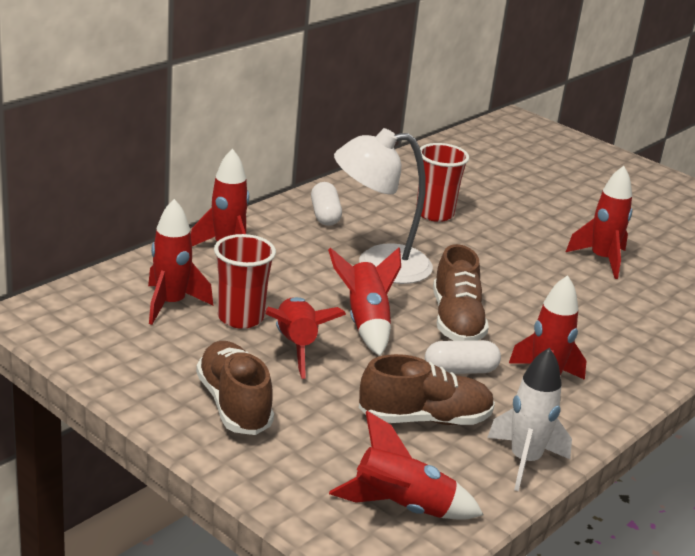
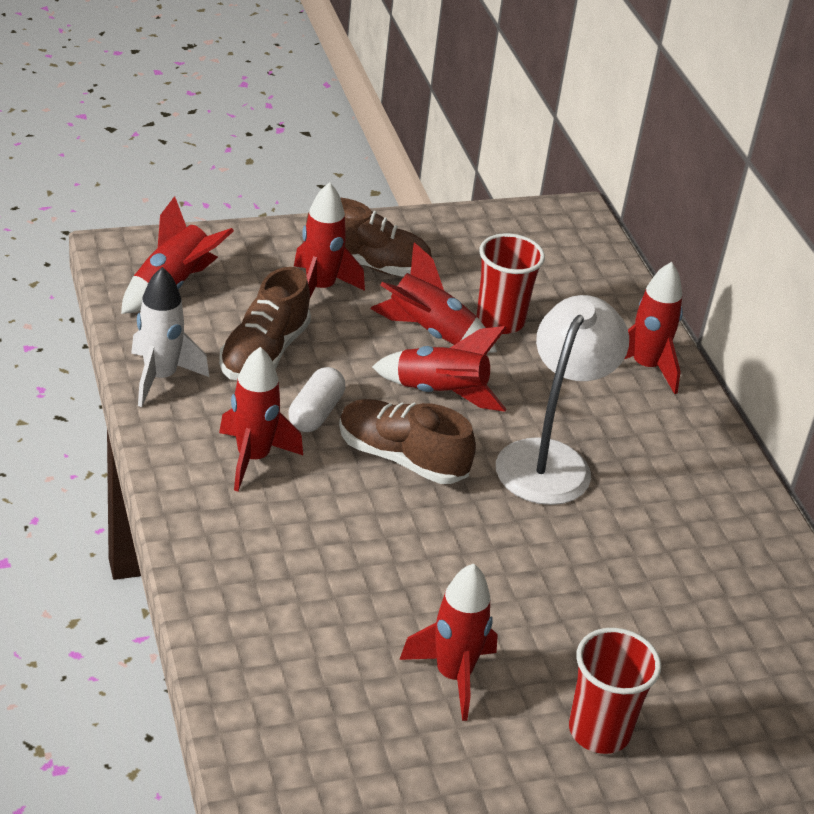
camera: 120 degrees right, 10 degrees up
red rocket [148,199,213,325] -> red rocket moved to [294,182,365,297]
white capsule [311,182,342,226] -> none
red cup [416,143,469,222] -> red cup moved to [569,628,661,754]

